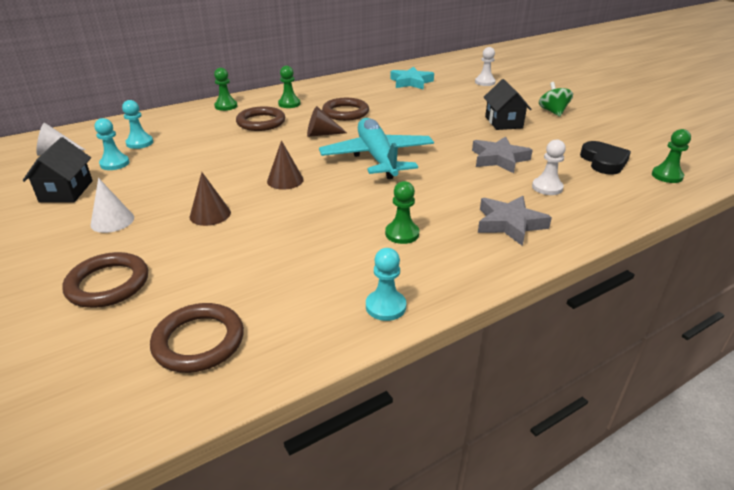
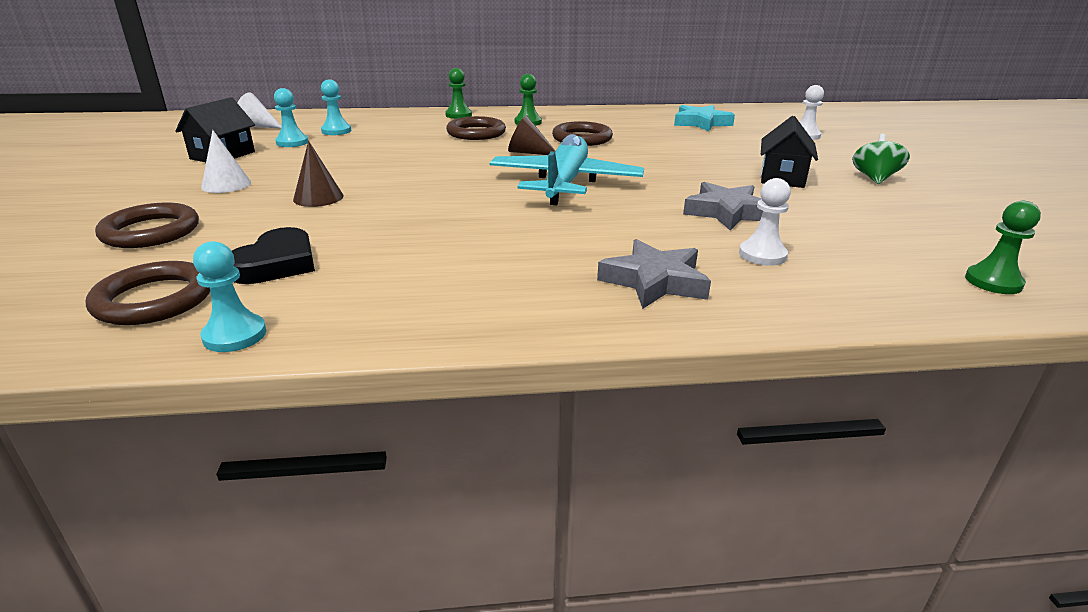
camera: 25 degrees right, 5 degrees down
brown cone [267,140,304,190] -> none
turquoise pawn [366,248,406,321] -> turquoise pawn moved to [193,241,266,352]
green pawn [385,181,419,244] -> none
black heart [580,141,631,175] -> black heart moved to [232,227,315,284]

